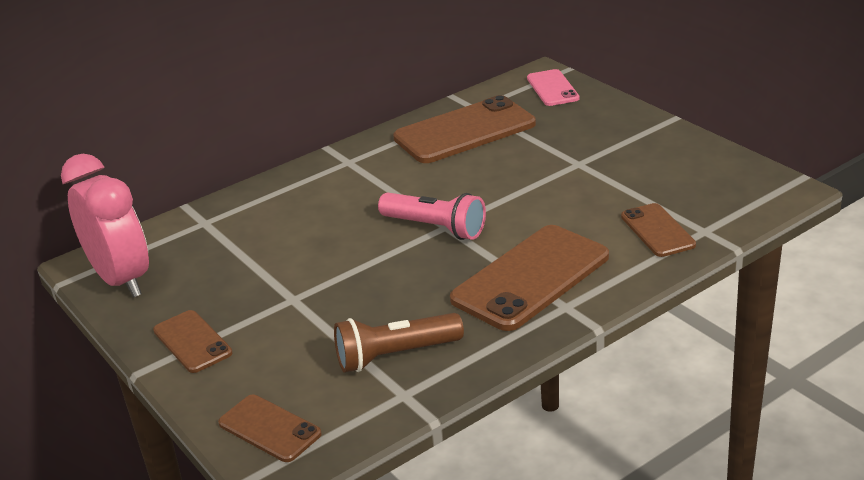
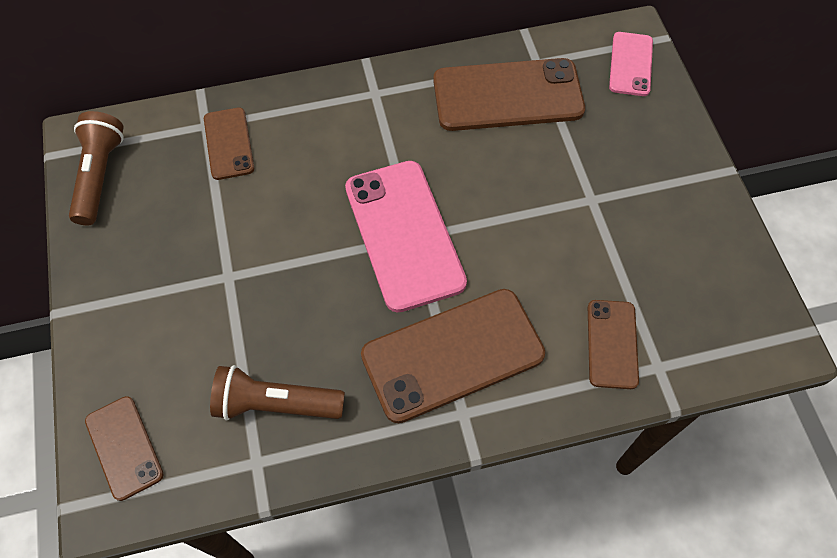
camera: 20 degrees right, 30 degrees up
pink clock [61,154,149,298] -> brown flashlight [69,111,124,225]
brown phone [153,310,232,373] -> brown phone moved to [204,107,254,180]
pink flashlight [378,192,486,240] -> pink phone [345,161,467,313]

